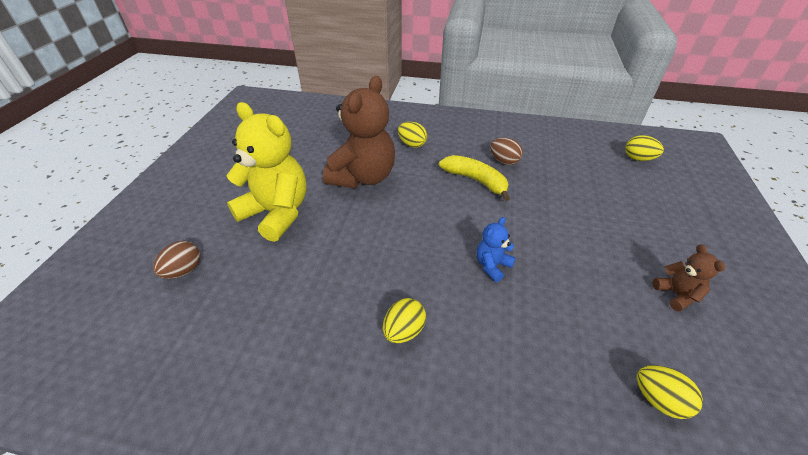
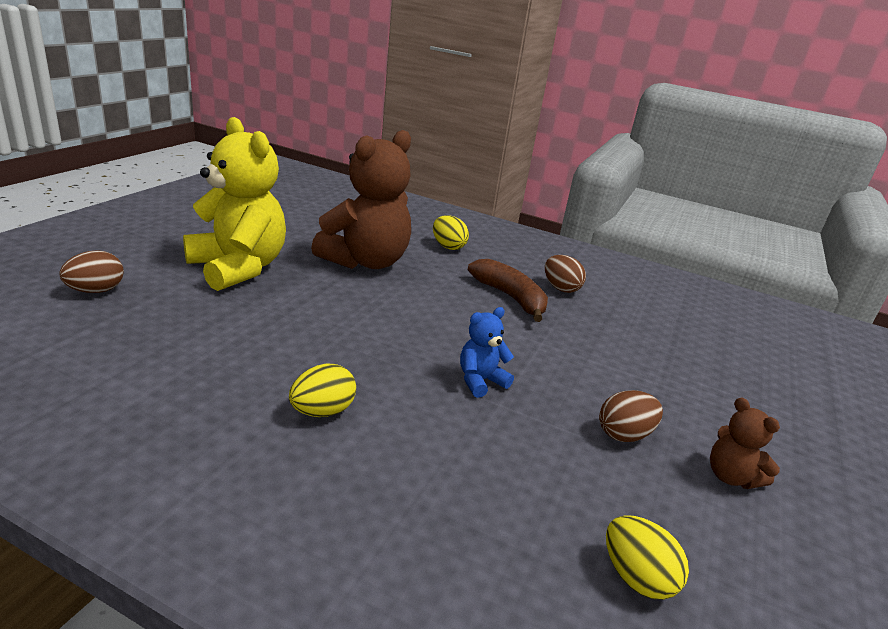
camera: 10 degrees right, 15 degrees down
yellow banana [439,155,510,201] -> brown banana [468,259,548,322]
yellow egg [625,135,664,161] -> none
brown teddy bear [652,245,725,312] -> brown teddy bear turned 150 degrees clockwise [710,397,780,489]
none -> brown egg [599,390,663,442]

